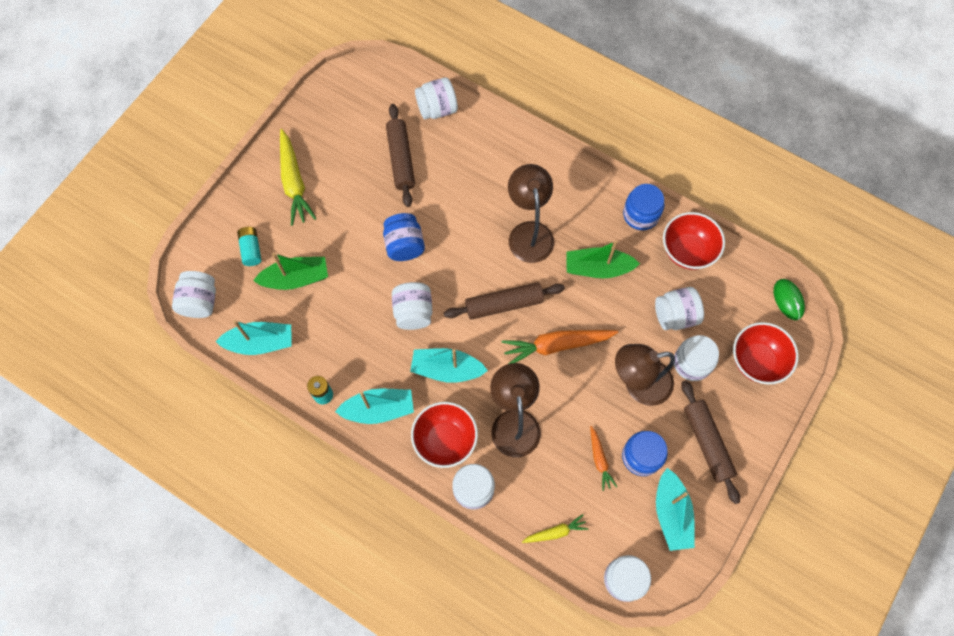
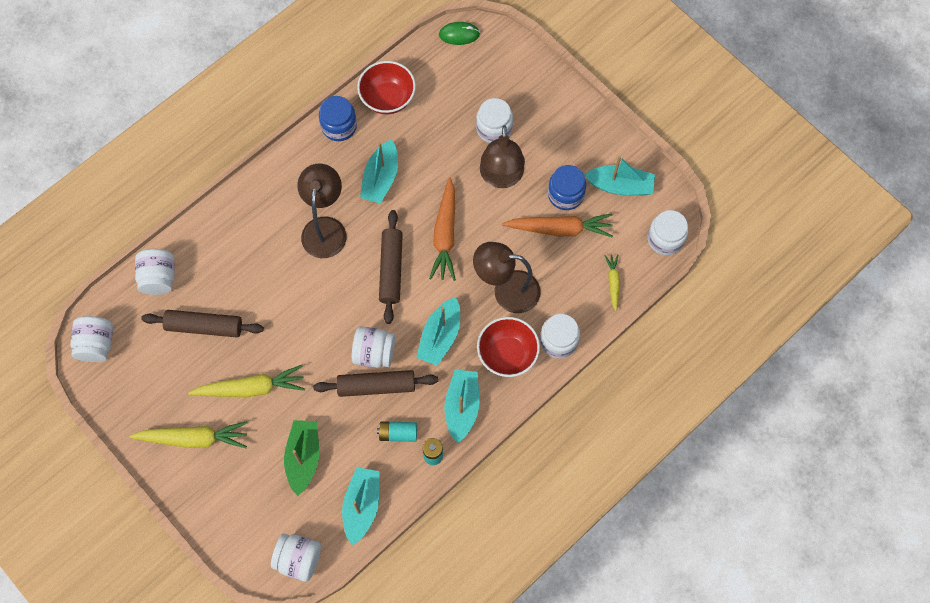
camera: 75 degrees left, 0 degrees up
turquoise battery [237,227,261,266] -> turquoise battery moved to [377,421,417,442]
blue jar [383,213,425,261] -> none
brown lamp [508,164,554,263] -> brown lamp turned 90 degrees clockwise [297,164,346,258]
green boat [566,240,640,278] -> turquoise boat [360,139,398,204]
orange carrot [590,426,617,491] -> orange carrot [502,213,613,238], size x1.85
white jar [655,287,704,330] -> white jar moved to [70,316,113,362]
brown rolling pin [681,380,740,504] -> brown rolling pin moved to [313,370,438,397]
red bowl [733,322,798,384] -> none
none -> yellow carrot [188,365,305,397]

